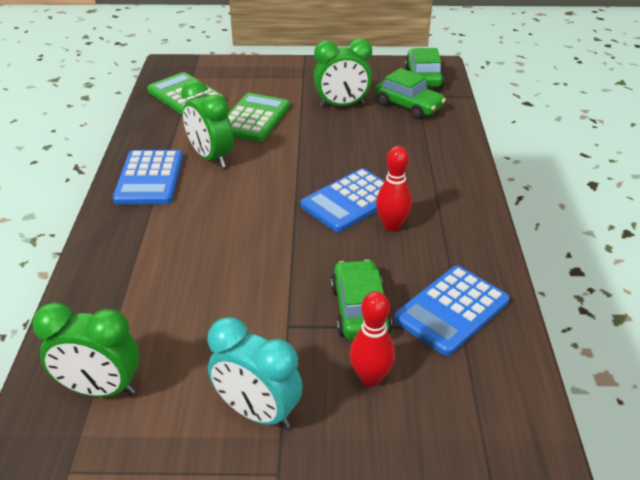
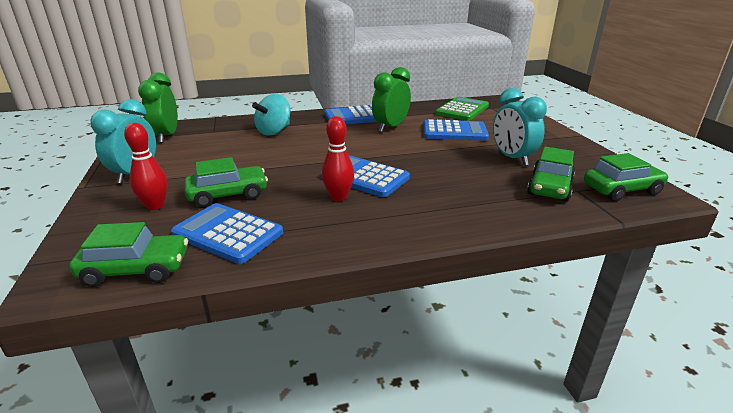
camera: 75 degrees right, 10 degrees down
green calculator [228,93,290,142] -> blue calculator [423,119,489,141]
green clock [314,38,372,107] -> turquoise clock [493,88,547,166]
none -> green car [69,222,188,287]
none -> turquoise spinning top [252,94,290,135]

